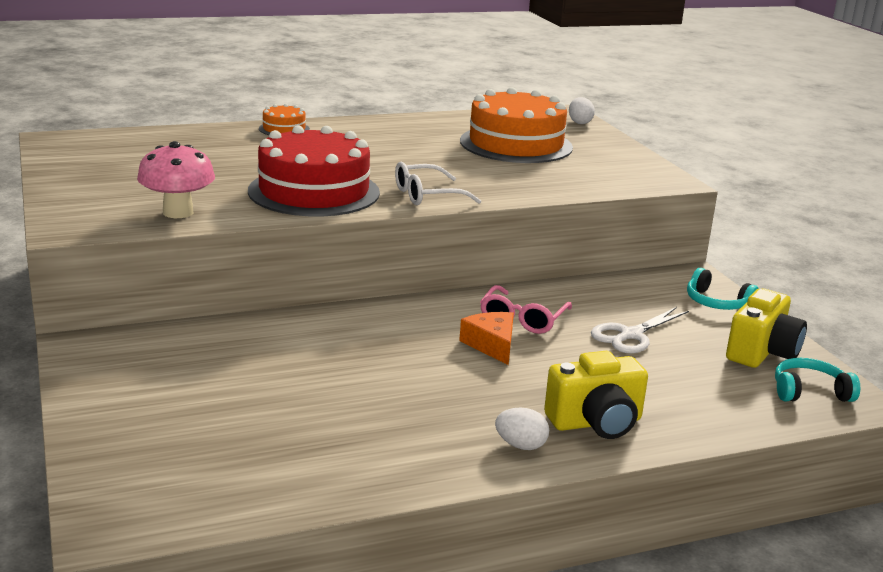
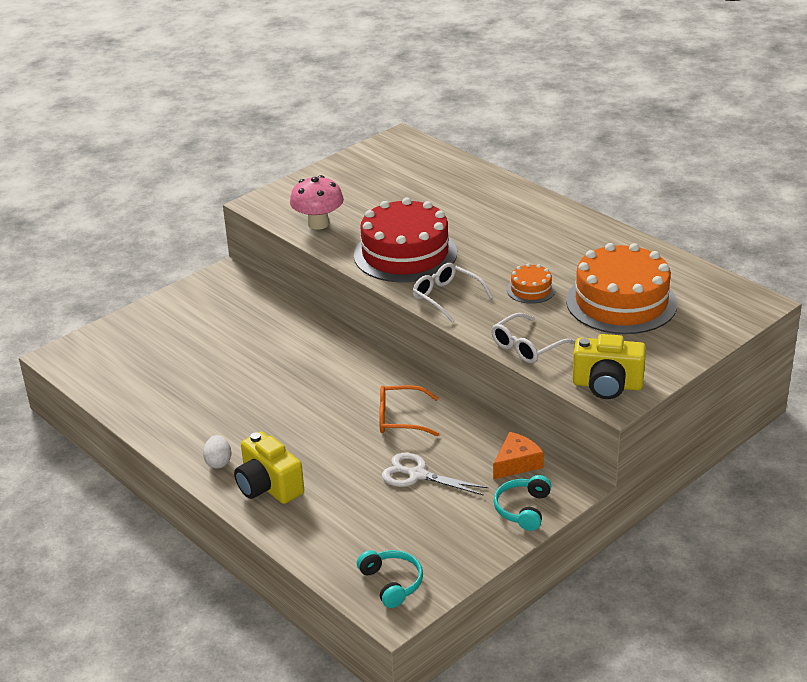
camera: 70 degrees right, 10 degrees up
orange cake [259,104,310,135] -> orange cake moved to [507,263,555,304]
orange cheese [459,312,514,365] -> orange cheese moved to [493,432,544,479]
pink glasses [480,285,572,334] -> orange glasses [379,385,439,436]
white egg [569,97,595,124] -> none
yellow camera [726,289,807,368] -> yellow camera moved to [572,334,646,399]
none -> white glasses [491,313,576,363]

